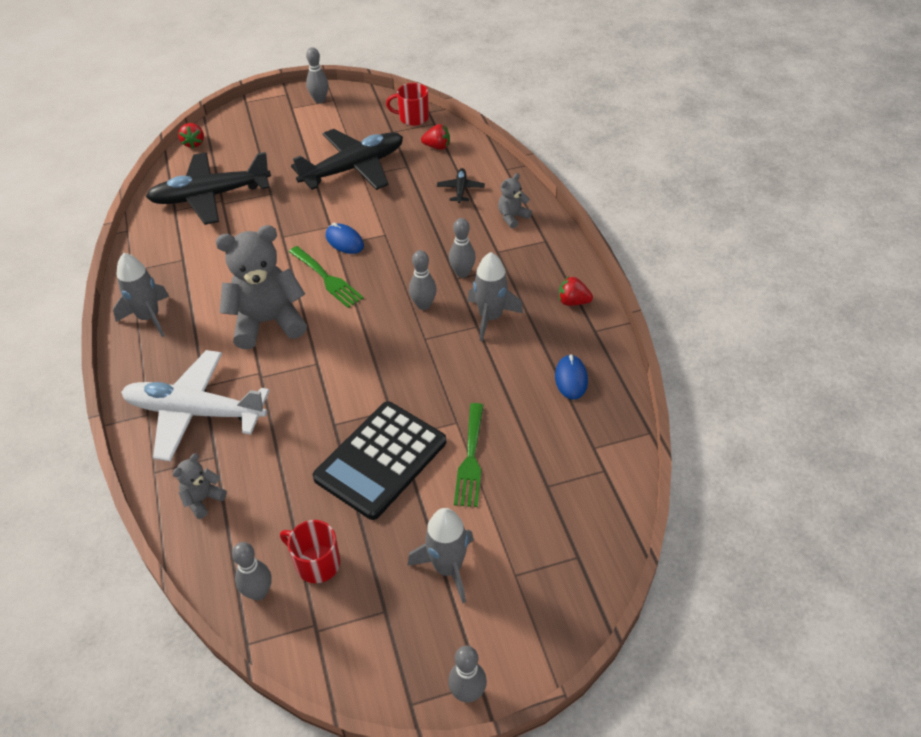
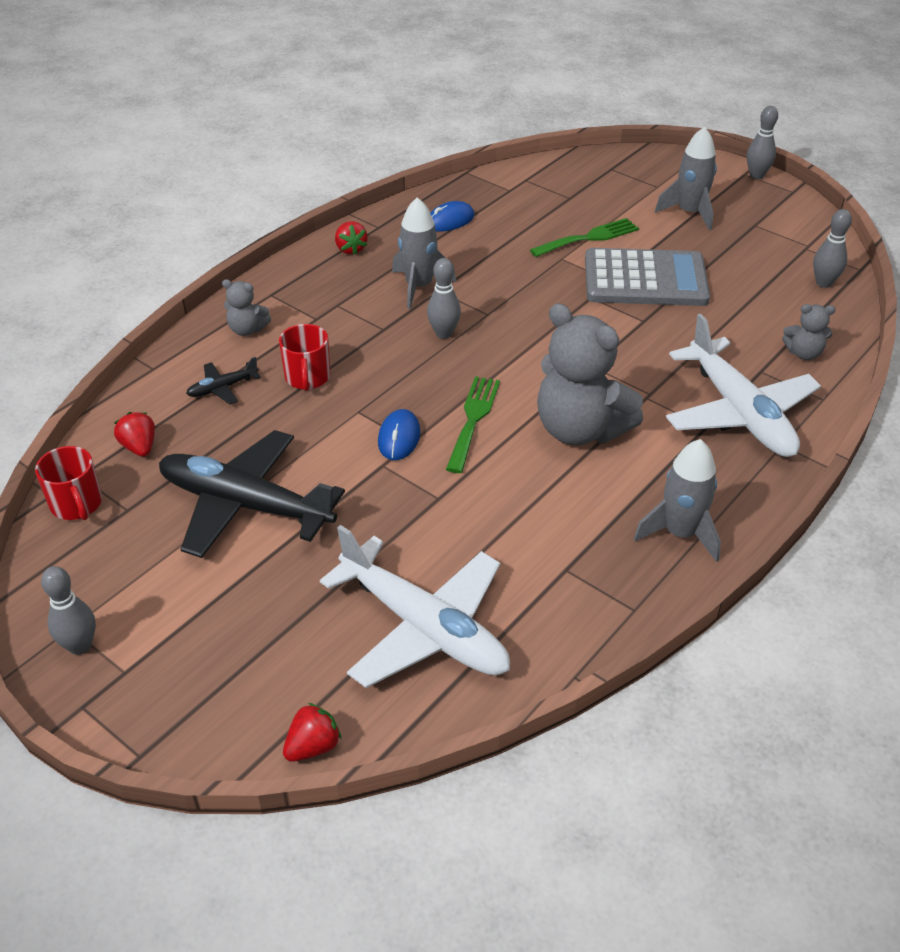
camera: 125 degrees left, 5 degrees down
black plane [146,152,271,225] -> white plane [320,525,510,688]
red mug [280,520,340,583] -> red mug moved to [279,324,331,391]
black calculator [313,401,446,520] -> grey calculator [585,248,710,306]
grey bowling pin [449,218,476,278] -> none

